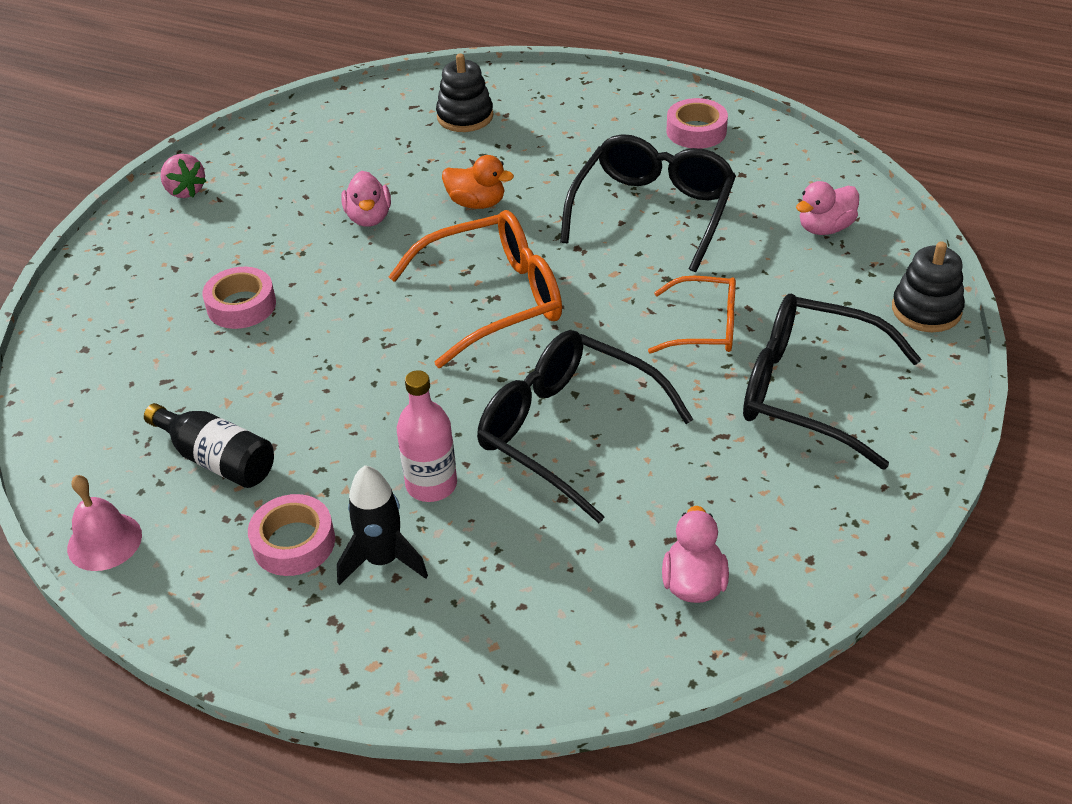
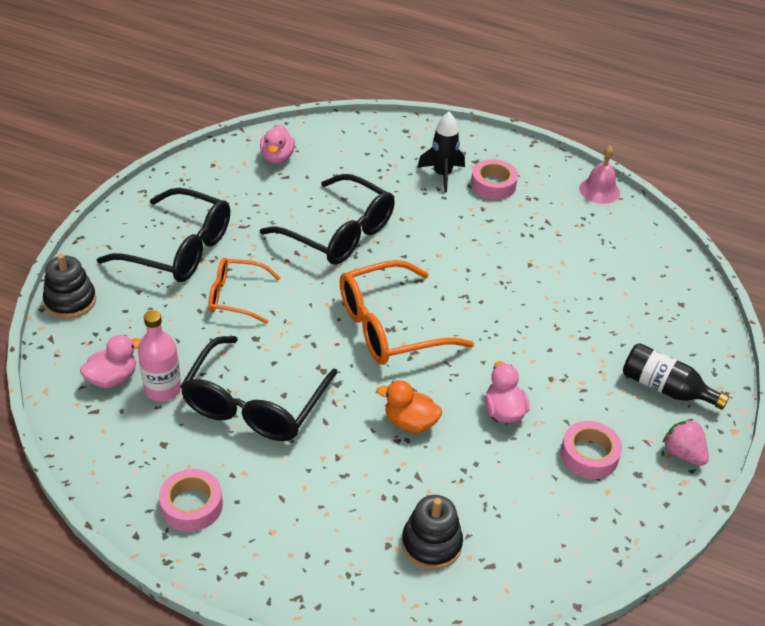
camera: 175 degrees right, 0 degrees up
black bottle [144,403,274,488] -> black bottle moved to [623,343,729,410]
pink tape [202,267,276,329] -> pink tape moved to [561,421,622,479]
pink bottle [397,370,457,502] -> pink bottle moved to [138,310,181,401]

